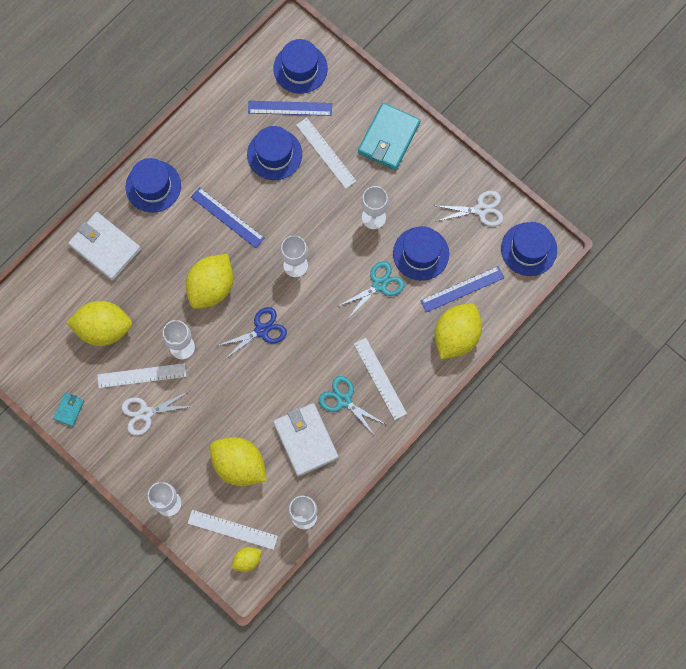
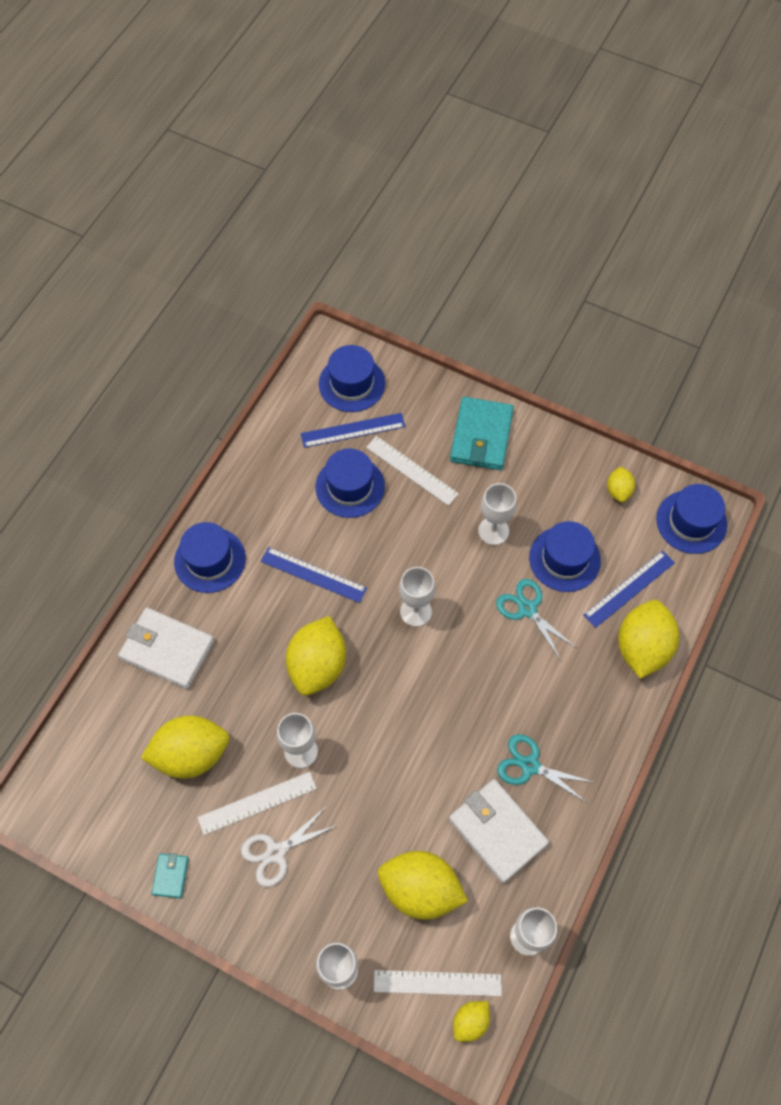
camera: 15 degrees left, 10 degrees down
blue scissors [217,307,287,360] -> none
turquoise scissors [337,261,405,317] -> turquoise scissors turned 75 degrees counterclockwise [496,579,576,659]
white ruler [354,338,407,420] -> none
white scissors [435,191,504,226] -> yellow lemon [607,467,635,502]

